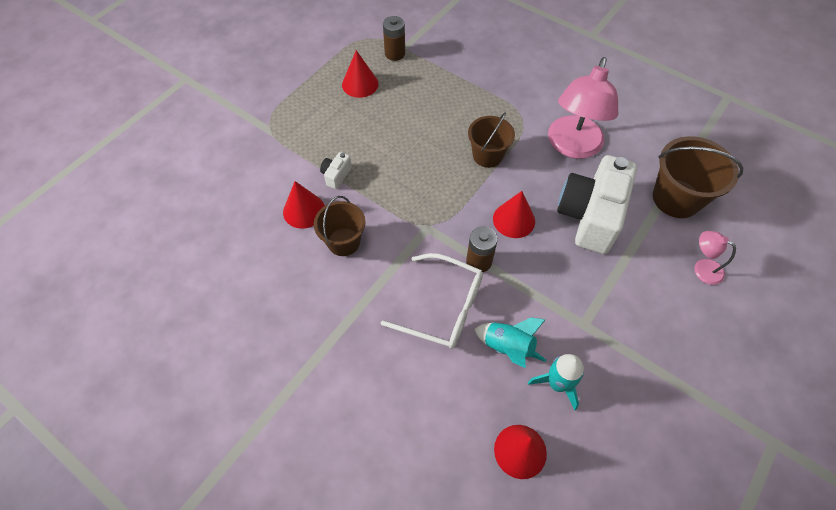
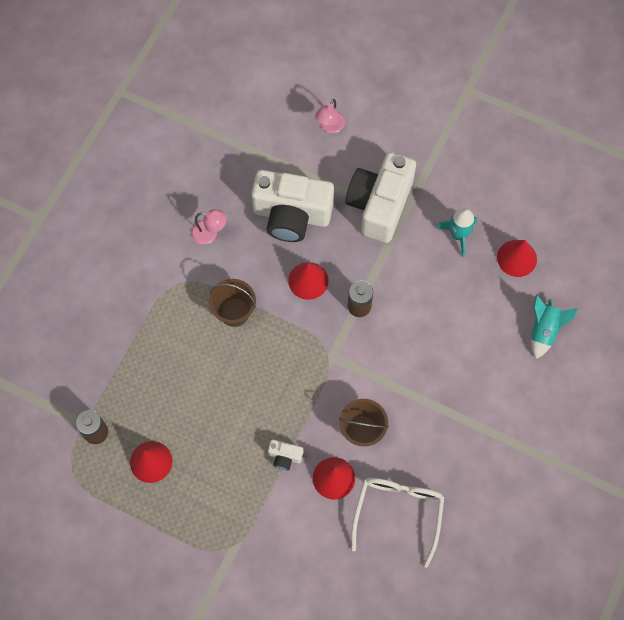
camera: 100 degrees left, 10 degrees up
white glasses [381,253,483,349] -> white glasses moved to [351,478,444,568]
turquoise rocket [474,318,546,368] -> turquoise rocket moved to [531,295,578,359]
pink lamp [548,57,618,159] -> pink lamp [191,209,227,244], size x0.46
brown bucket [653,136,743,218] -> none
none -> white camera [345,152,416,243]

